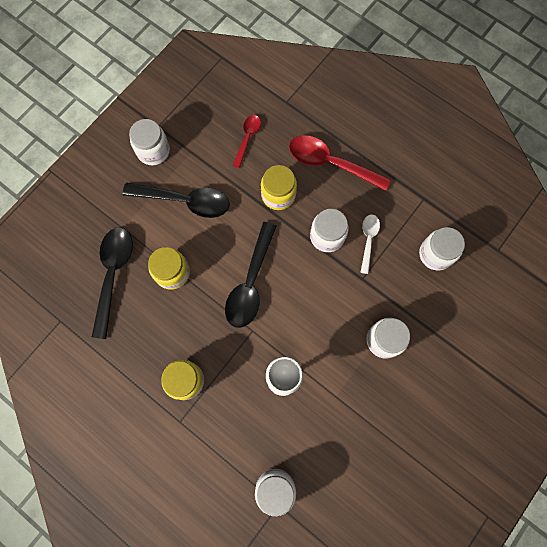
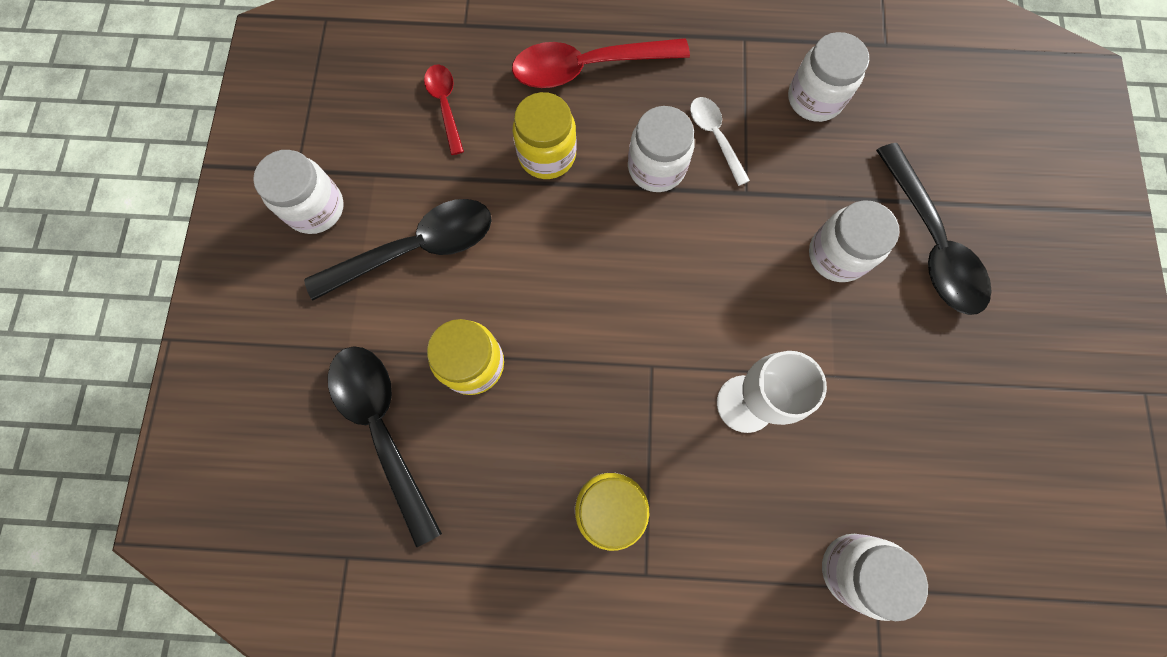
camera: 35 degrees left, 0 degrees up
black spoon [225,222,276,328] -> black spoon moved to [876,143,992,315]

